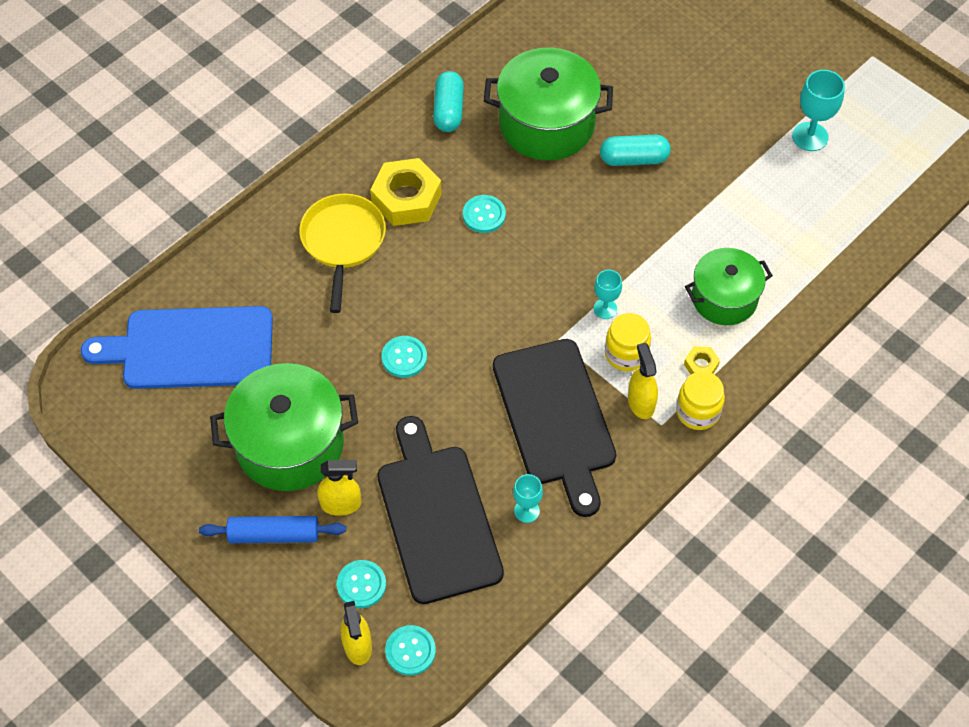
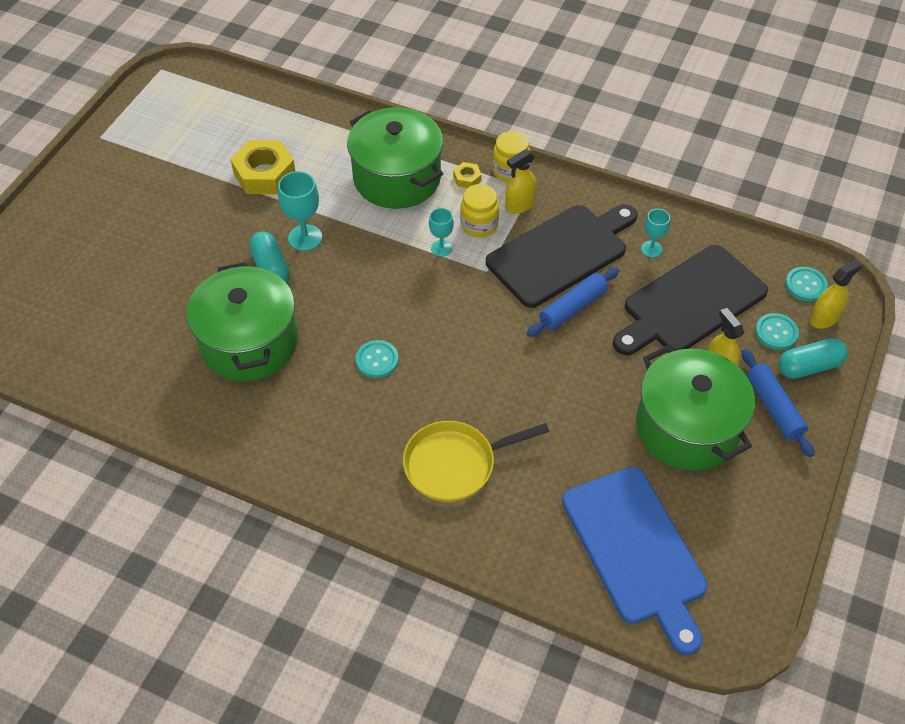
camera: 110 degrees left, 5 degrees down
yellow nut [370,158,442,226] -> yellow nut moved to [230,140,295,194]
turquoise button [382,336,427,378] -> none
turquoise capsule [433,71,464,132] -> turquoise capsule moved to [778,338,848,379]
green pot [685,248,773,325] -> green pot [347,107,443,209], size x1.55
turquoise goblet [792,70,845,151] -> turquoise goblet moved to [278,171,322,251]
none -> blue rolling pin [527,267,619,337]

